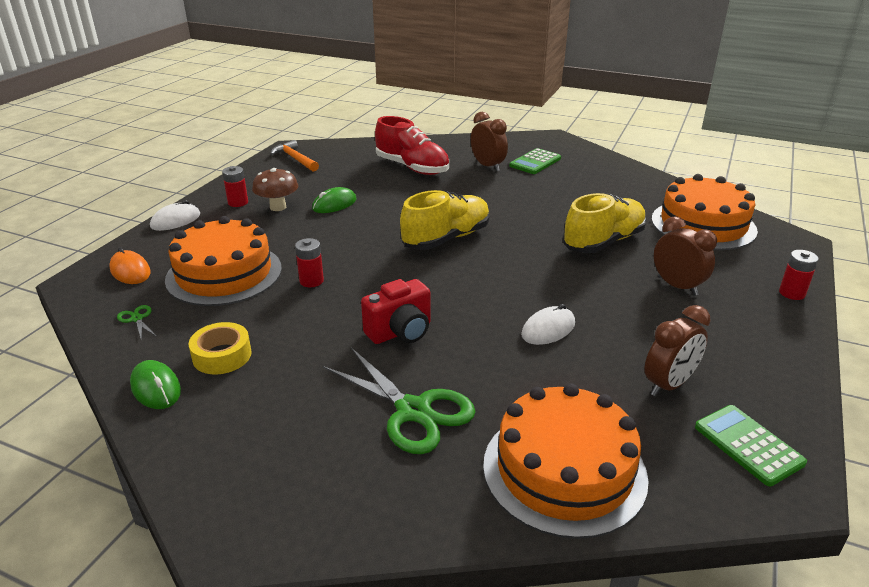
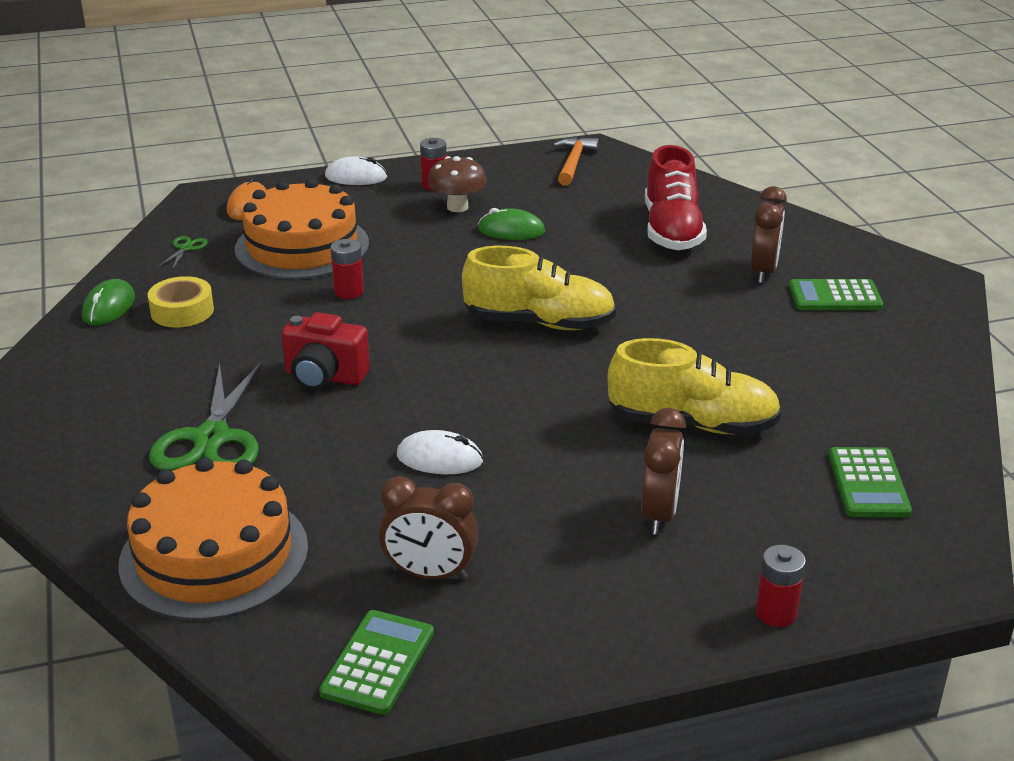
camera: 50 degrees right, 0 degrees up
orange cake [651,174,758,250] -> green calculator [828,447,912,517]

